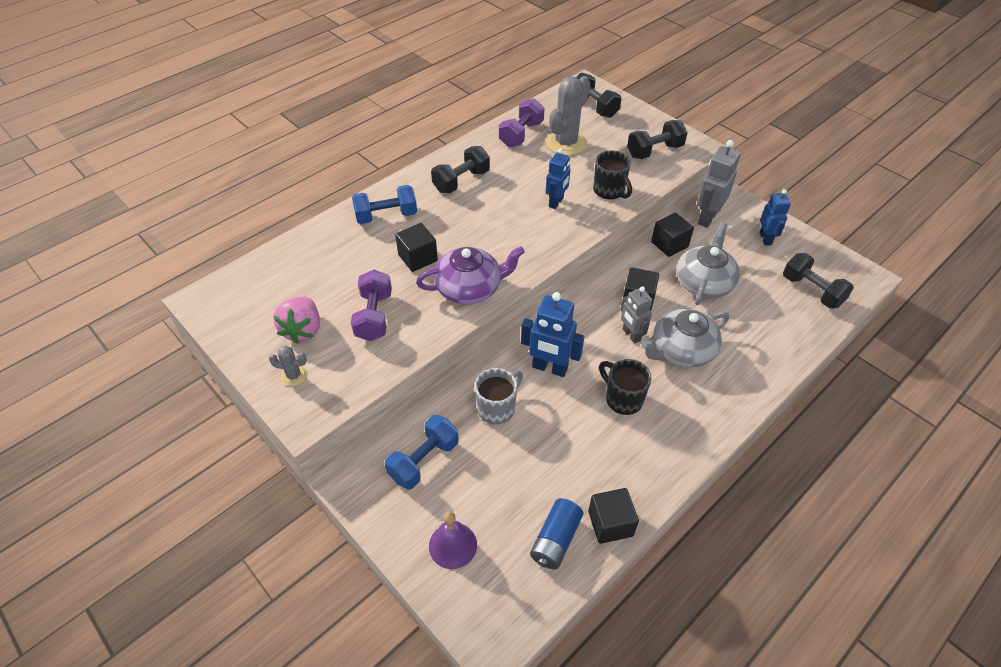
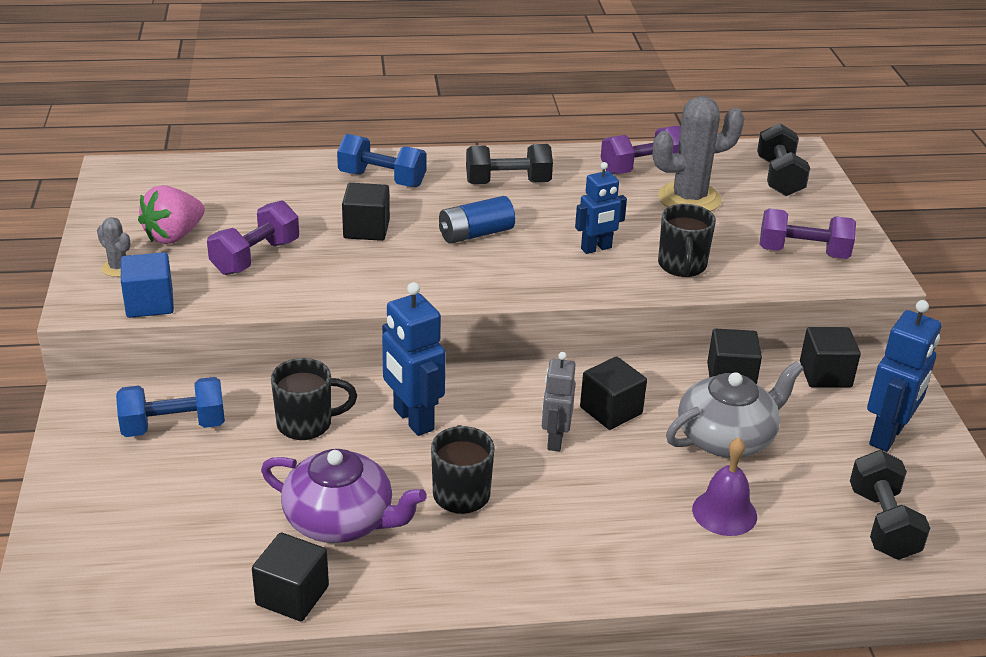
camera: 35 degrees right, 15 degrees down
purple teapot [416,246,525,305] -> purple teapot moved to [261,449,427,543]
purple bell [429,511,477,569] -> purple bell moved to [692,438,757,536]
grey mug [475,368,523,424] -> black mug [271,358,357,440]
blue battery [530,498,583,569] -> blue battery moved to [439,196,515,244]
black dumbbell [627,120,688,159] -> purple dumbbell [760,209,856,259]
grey teapot [641,308,729,367] -> none
grey robot [697,140,741,228] -> black cube [800,327,861,387]
blue robot [759,189,791,246] -> blue robot [867,300,941,452], size x1.52
none -> blue cube [121,252,174,318]

